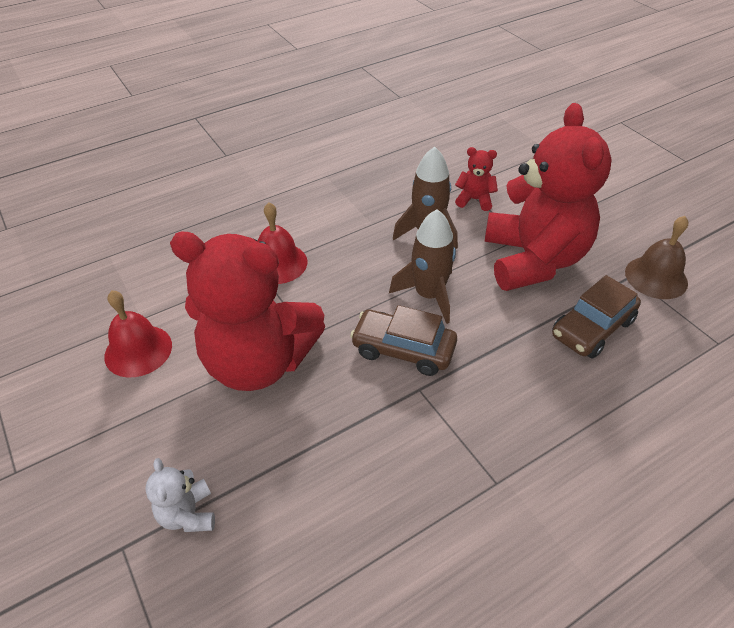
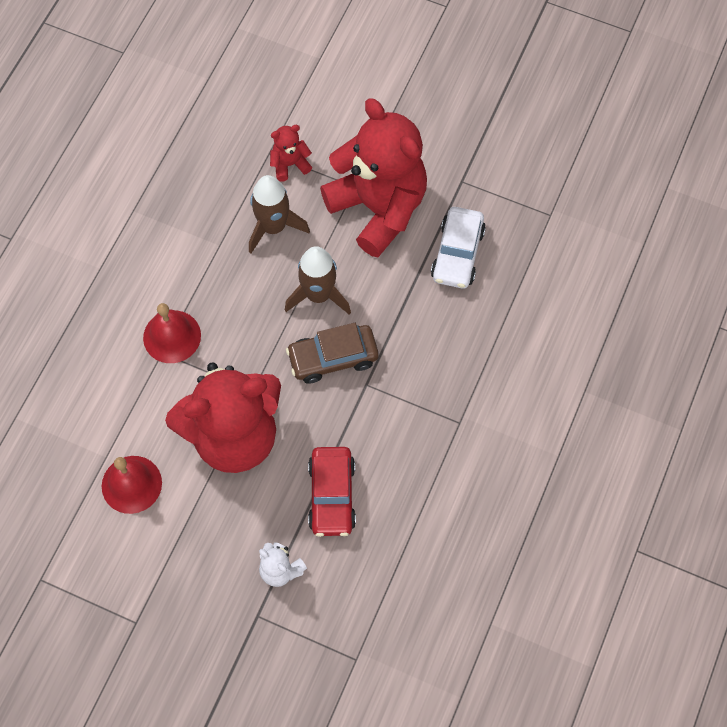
camera: 35 degrees left, 20 degrees up
brown car [552,275,641,359] -> white car [431,207,486,288]
brown bell [625,216,688,299] -> none
none -> red car [308,447,356,537]

